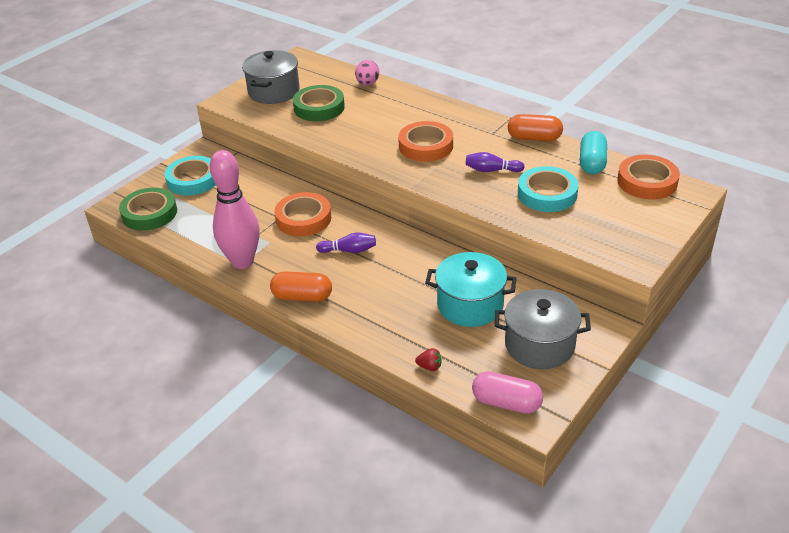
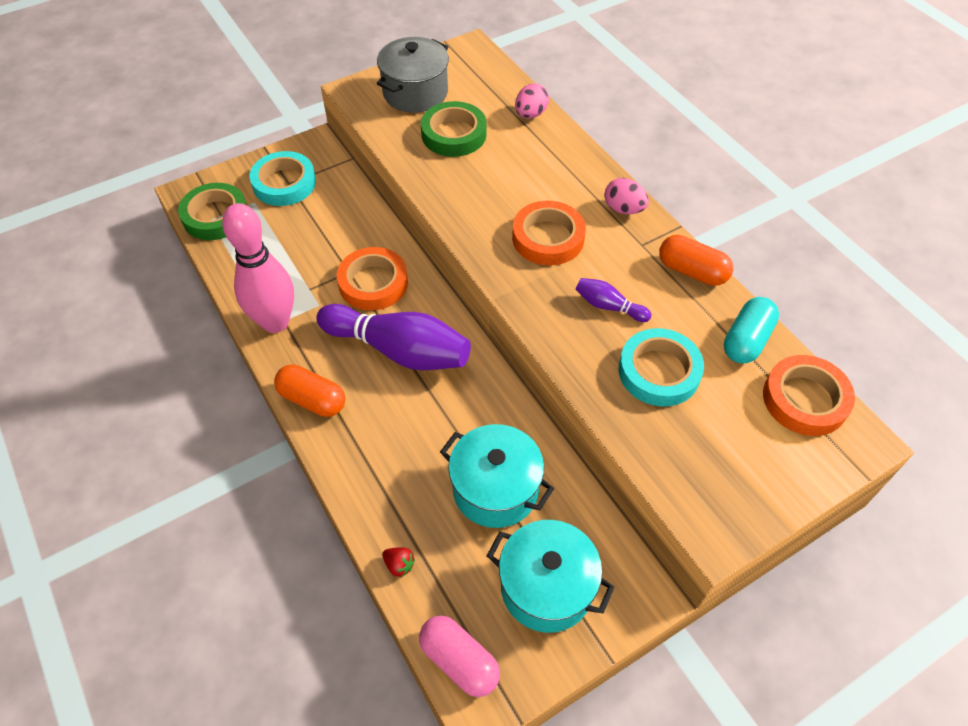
camera: 20 degrees right, 15 degrees up
purple bowling pin [316,233,376,253] -> purple bowling pin [316,304,471,370], size x2.16
grey pot [495,289,591,369] -> turquoise pot [487,520,615,633]
none -> pink egg [604,178,649,214]

